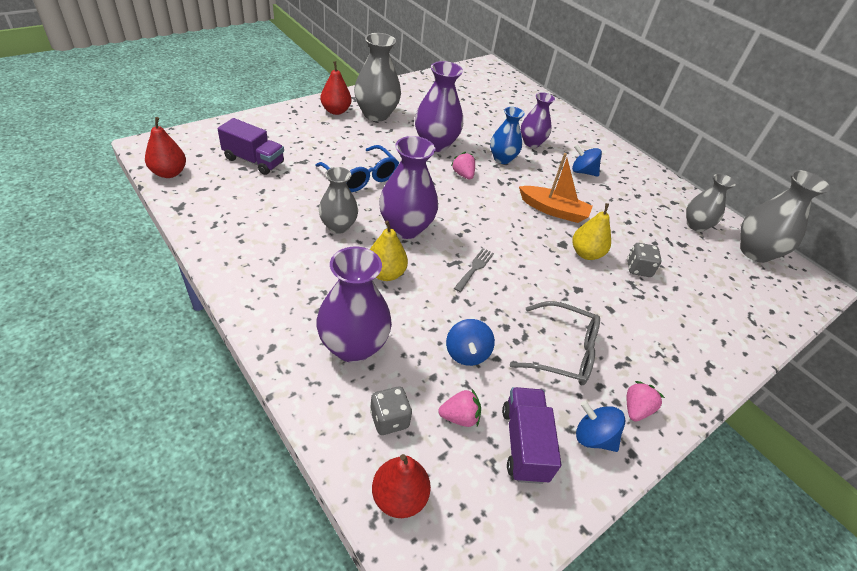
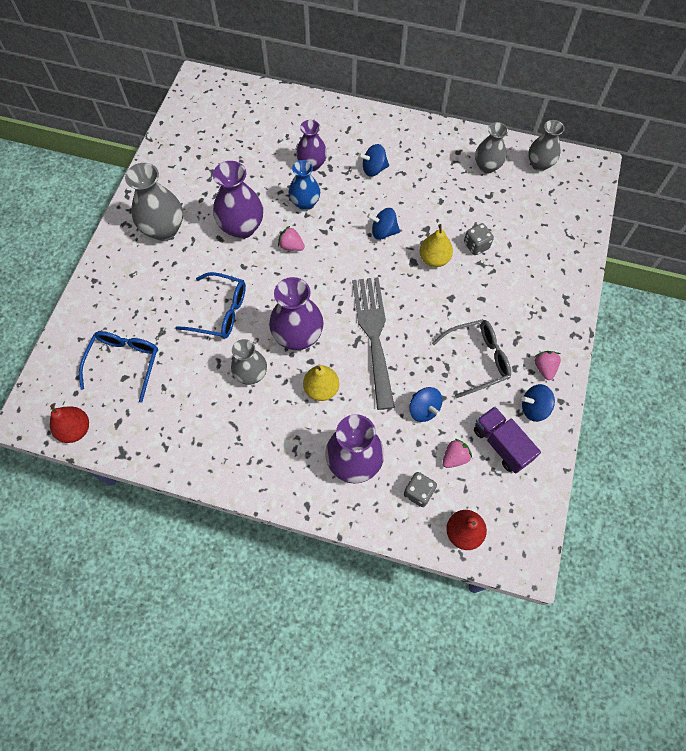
camera: 30 degrees left, 20 degrees up
purple truck [218,118,284,175] -> blue glasses [79,331,158,402]
red pear [321,61,351,115] -> none
grey fork [454,248,494,292] -> grey fork [352,277,395,410], size x2.42
orange boat [519,153,593,223] -> blue spinning top [367,208,400,240]
grey vase [740,170,830,263] -> grey vase [528,120,565,171], size x0.66

